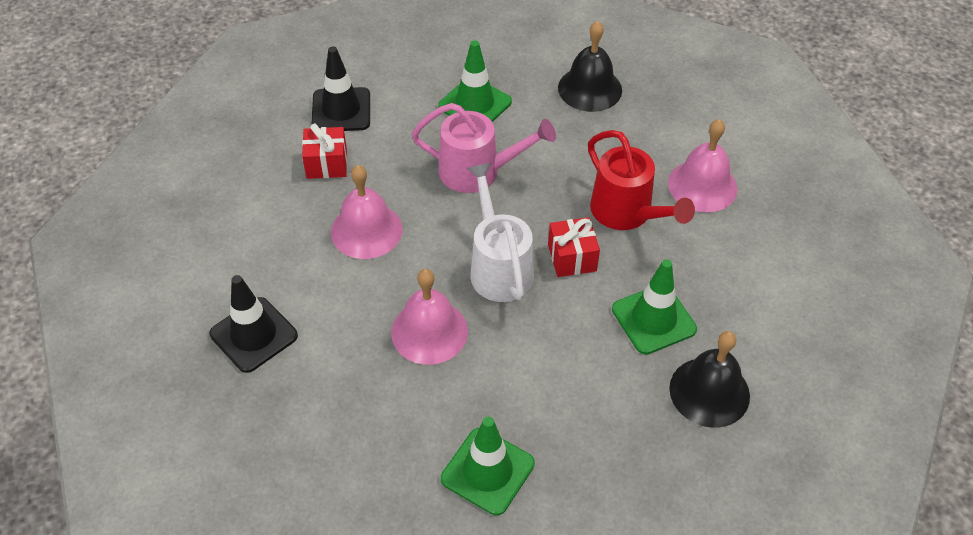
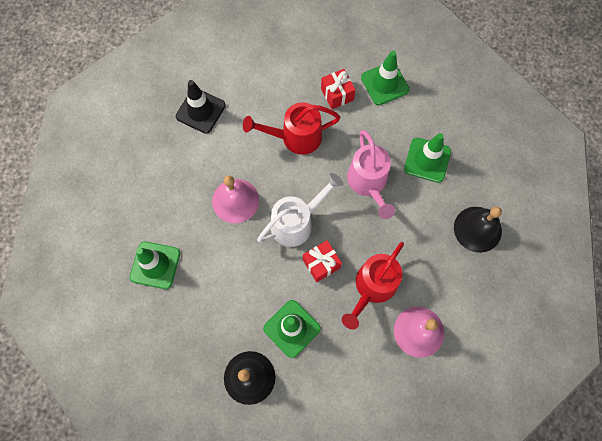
camera: 70 degrees right, 20 degrees up
black traffic cone [312,46,370,131] -> green traffic cone [361,51,410,105]
pink bell [331,165,402,259] -> red watering can [243,102,340,155]

